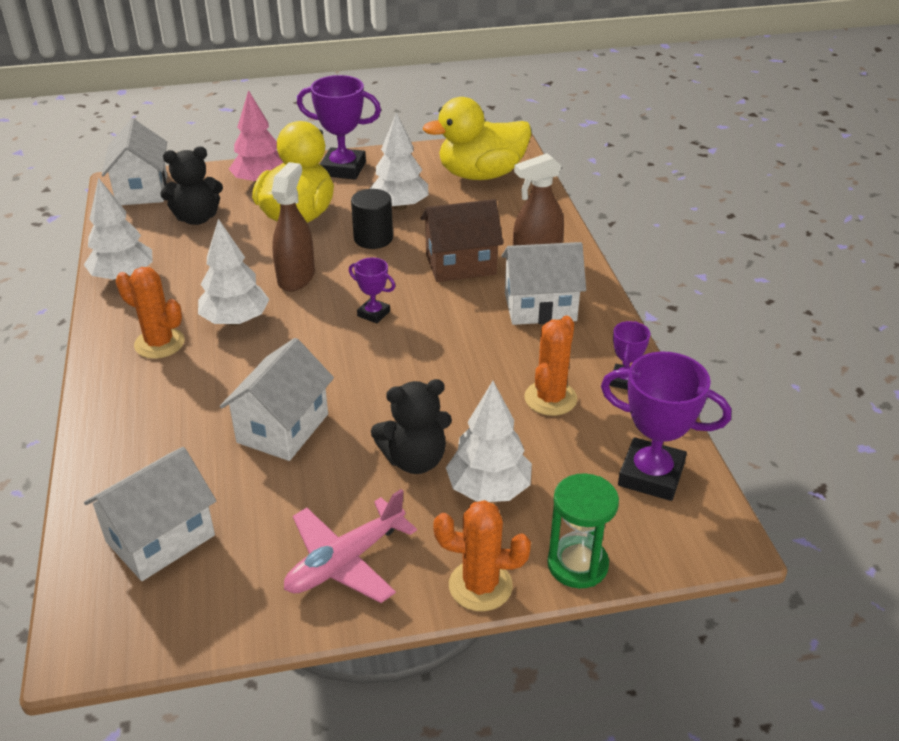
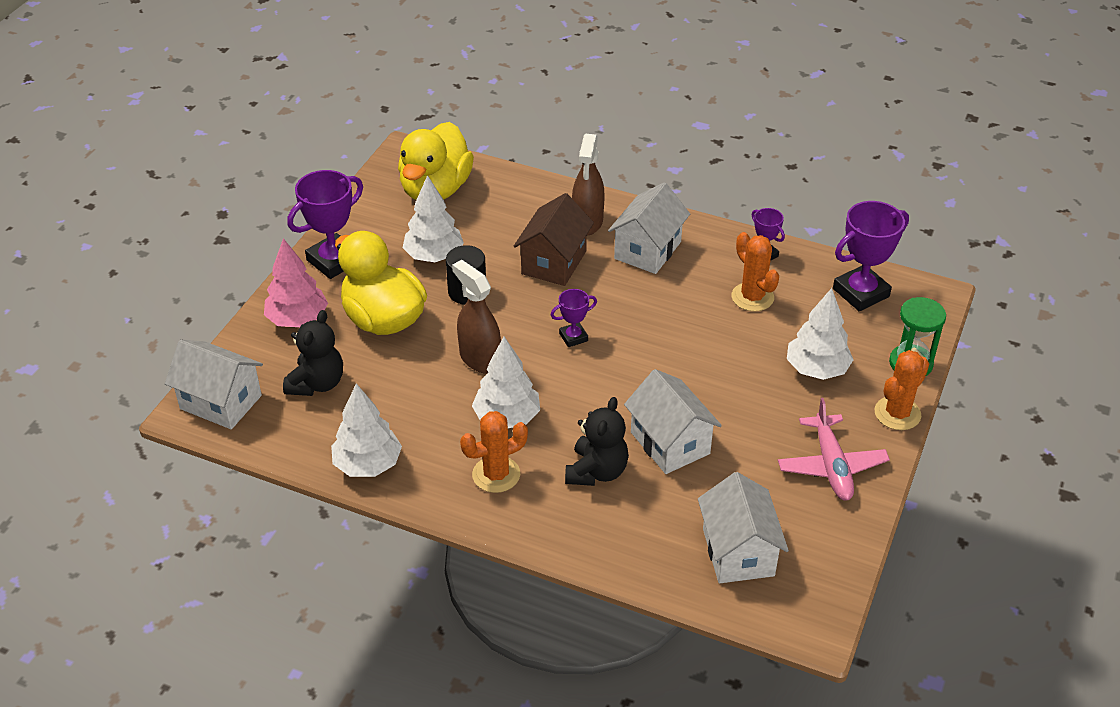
camera: 55 degrees left, 5 degrees up
black teddy bear [371,379,452,474] -> black teddy bear moved to [565,397,629,486]

